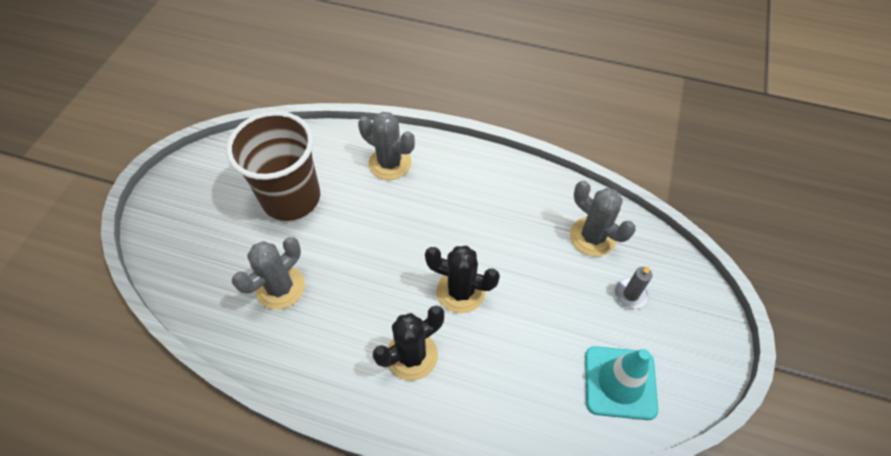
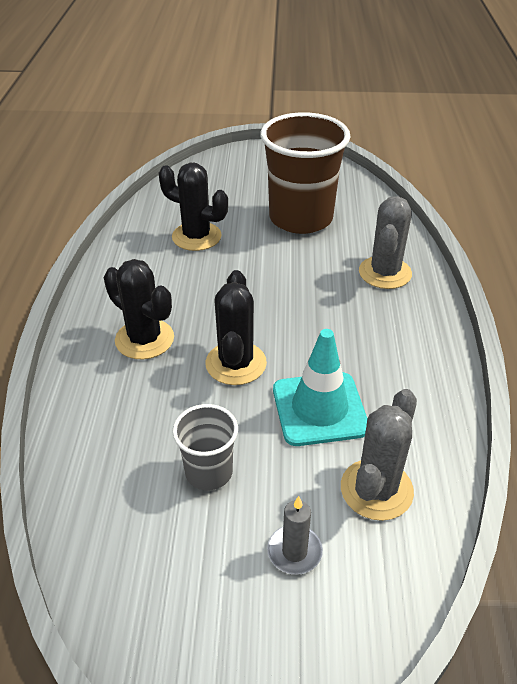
camera: 75 degrees right, 15 degrees down
grey cactus [232,237,305,310] -> black cactus [159,162,228,251]
turquoise traffic cone [585,346,658,420] -> turquoise traffic cone moved to [273,329,368,446]
none -> grey cup [172,404,238,490]

